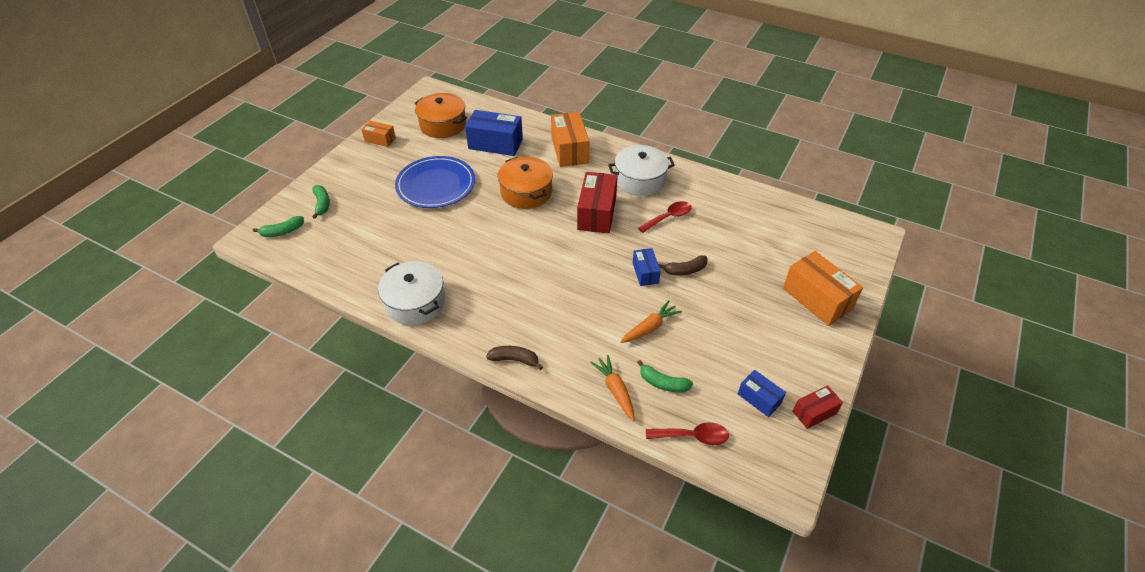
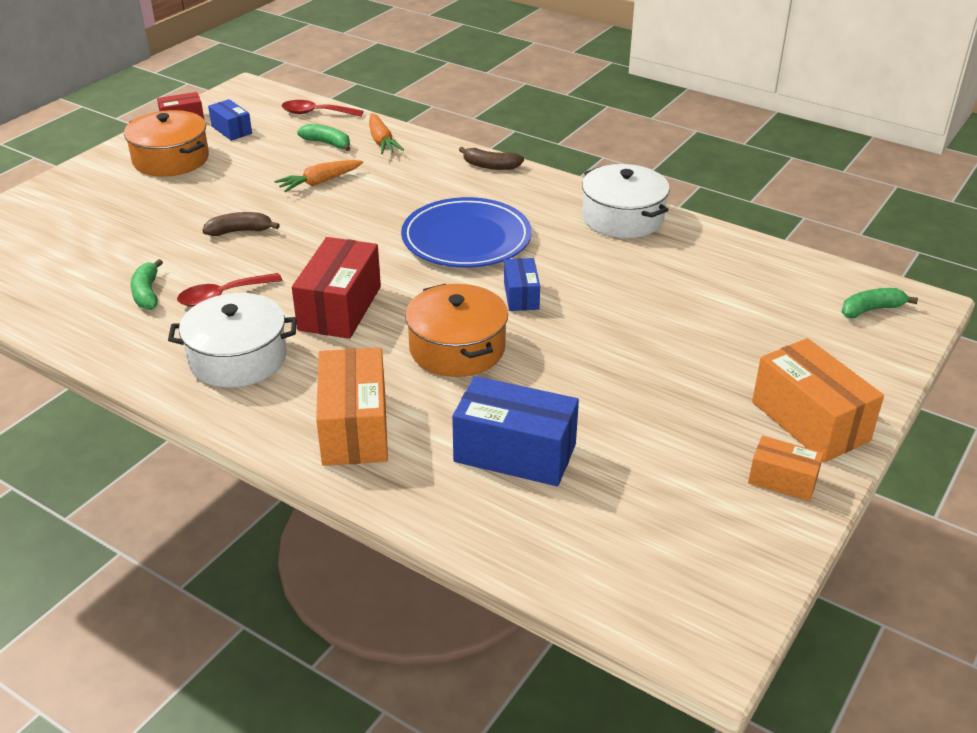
camera: 175 degrees left, 10 degrees down
green banana [312,185,330,219] -> green banana moved to [131,259,163,310]
blue plate [395,156,475,208] -> blue plate moved to [401,197,532,268]
orange pot [415,93,467,138] -> orange pot moved to [124,110,209,177]
blue box [633,248,661,286] -> blue box moved to [504,258,540,311]
orange box [783,251,863,326] -> orange box moved to [752,338,884,463]

